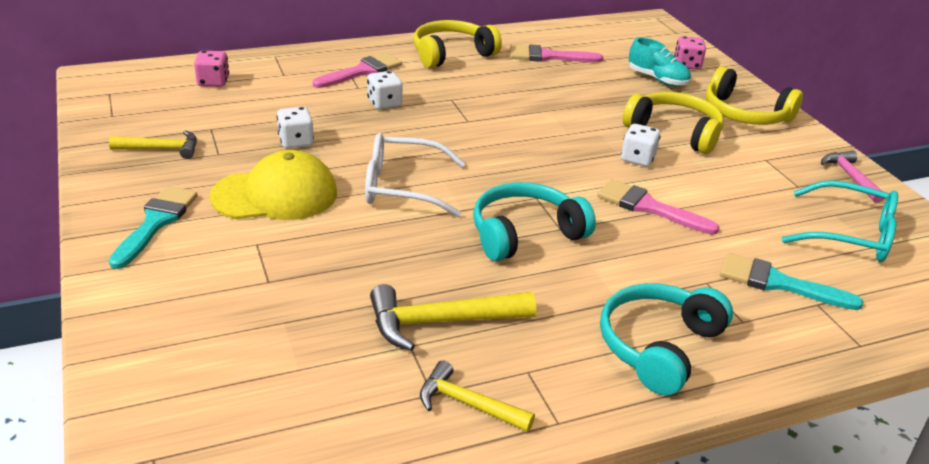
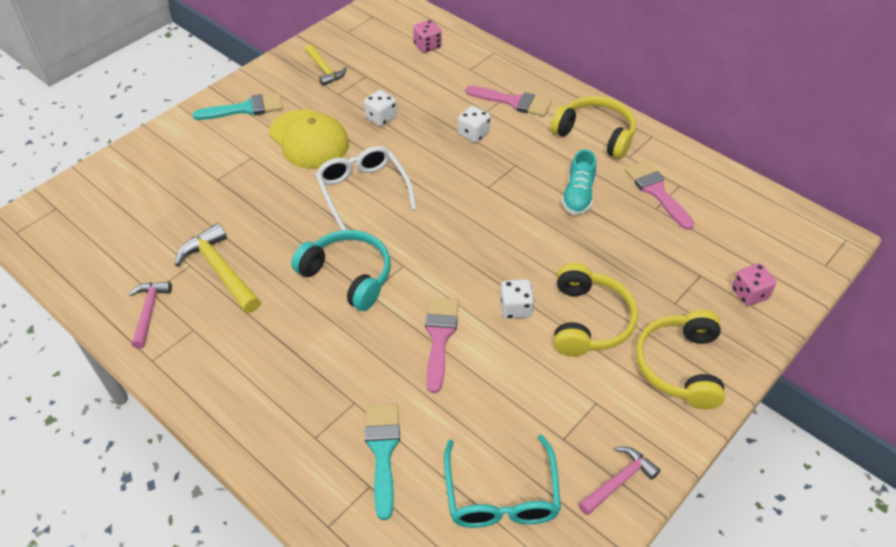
camera: 65 degrees right, 15 degrees up
yellow hammer [420,360,535,432] -> pink hammer [129,282,172,349]
turquoise headphones [600,283,733,395] -> none
turquoise shoe [629,37,691,86] -> turquoise shoe moved to [562,149,596,215]

